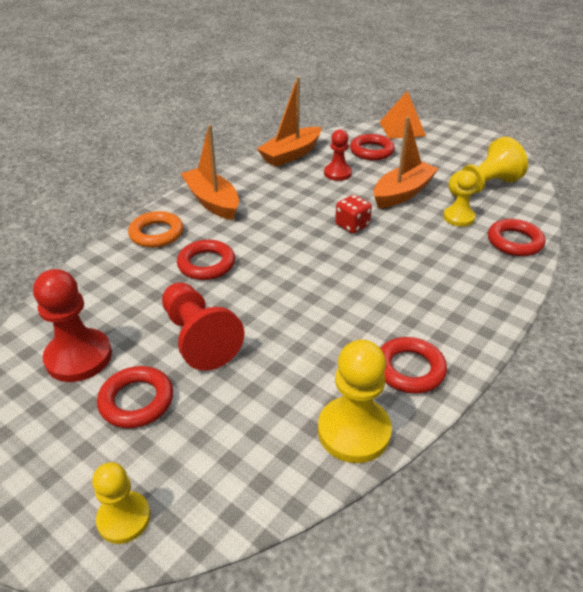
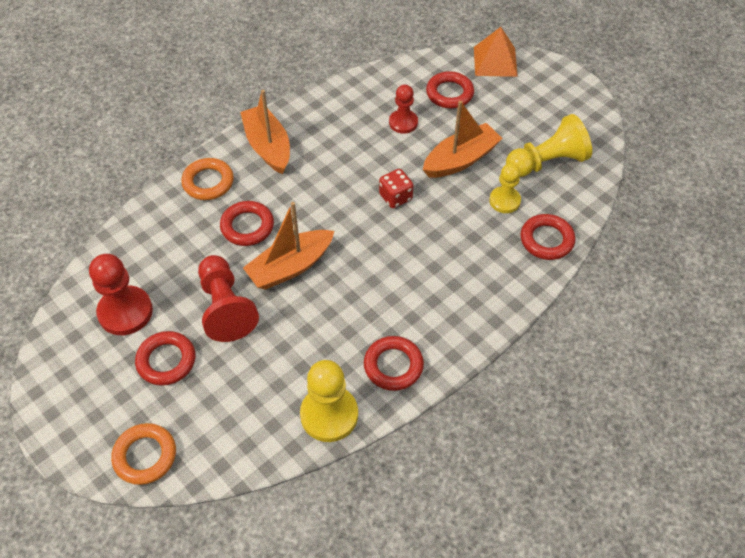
camera: 10 degrees right, 15 degrees up
yellow pawn [92,462,151,544] -> orange ring [111,423,176,485]
orange boat [257,77,321,167] -> orange boat moved to [243,202,334,290]

